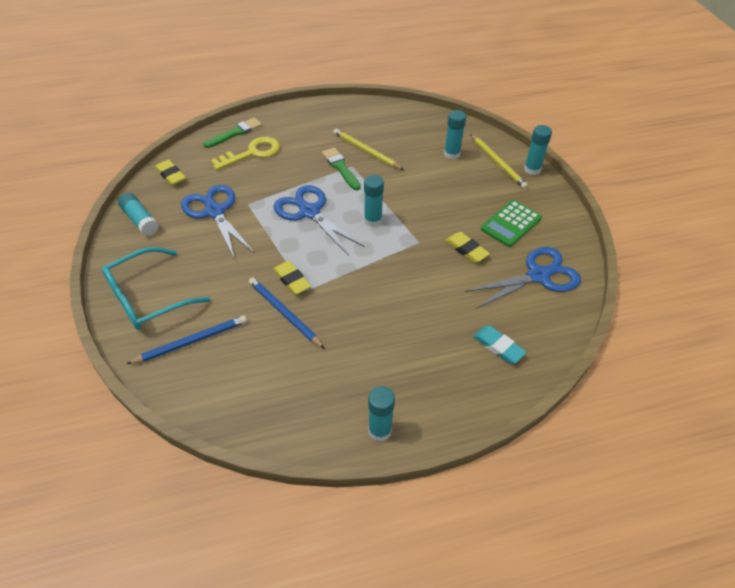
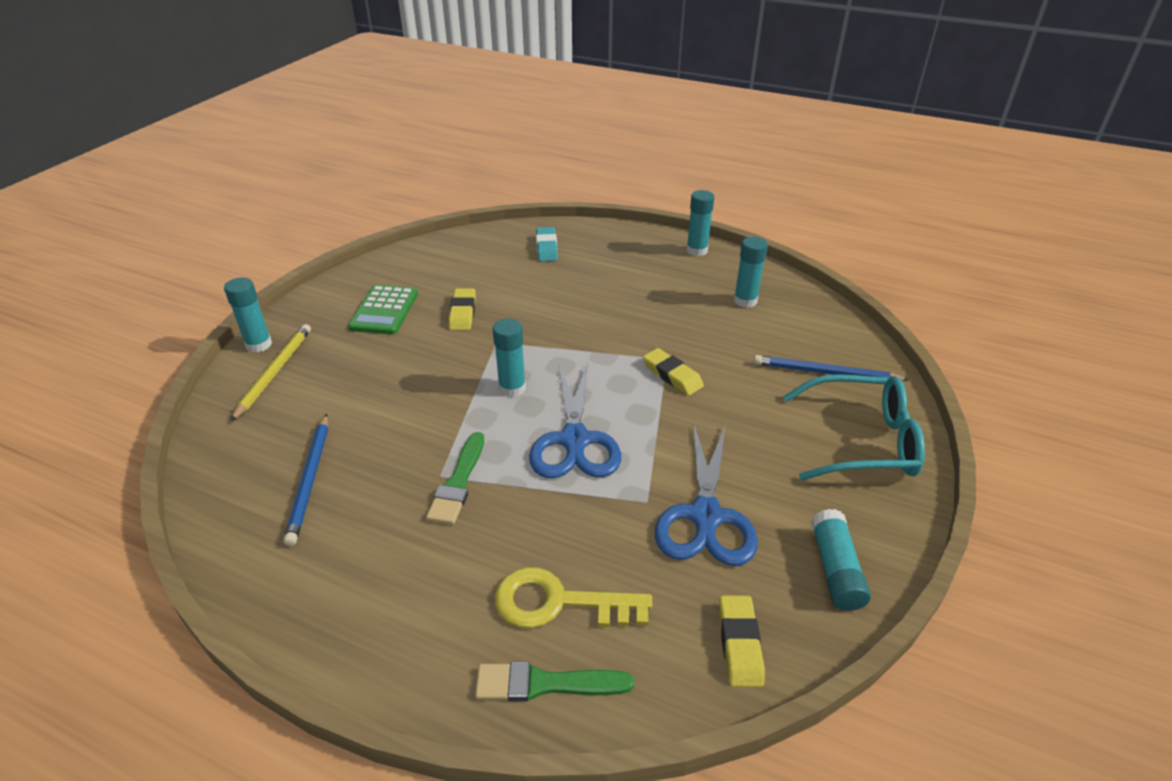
camera: 140 degrees left, 10 degrees down
blue pencil [249,277,325,349] -> blue pencil moved to [283,414,328,546]
yellow eraser [273,261,311,295] -> yellow eraser turned 45 degrees counterclockwise [643,348,704,395]
yellow pencil [333,128,404,170] -> none
turquoise glue stick [444,110,466,159] -> turquoise glue stick moved to [734,237,768,308]
blue scissors [465,247,581,309] -> none
green calculator [481,200,542,247] -> green calculator turned 105 degrees clockwise [348,285,418,335]

